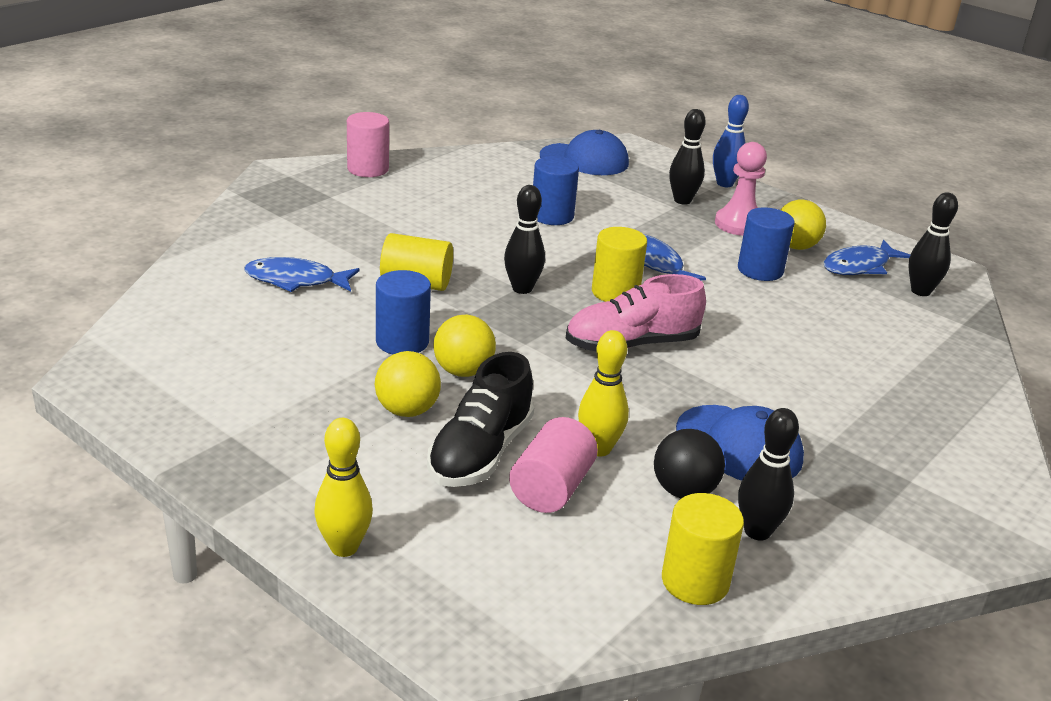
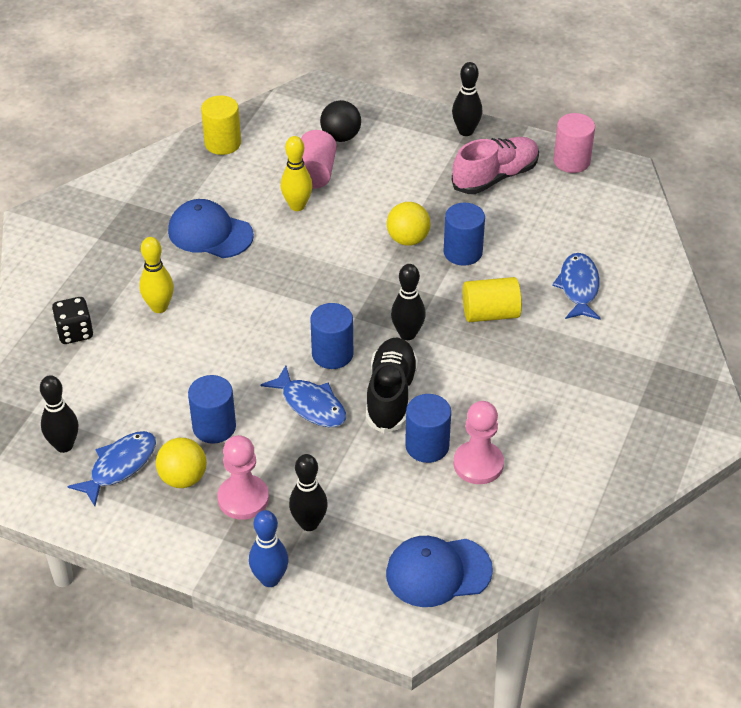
camera: 165 degrees right, 15 degrees up
blue fish [244,257,360,292] -> blue fish turned 75 degrees counterclockwise [552,253,601,320]
yellow bowling pin [314,418,373,557] -> yellow bowling pin moved to [139,237,174,313]
pink cylinder [347,112,389,177] -> pink cylinder moved to [553,113,595,173]
yellow ball [375,351,441,417] -> none
black shoe [427,352,534,487] -> black shoe moved to [366,337,418,434]
pink shoe [565,274,706,352] -> pink shoe moved to [452,137,539,194]
yellow cylinder [592,227,647,302] -> blue cylinder [310,303,353,369]
black ball [654,429,725,498] -> black ball moved to [320,100,361,142]
black bowling pin [738,408,799,541] -> black bowling pin moved to [452,62,482,136]
none -> black dice [52,297,93,344]
none -> pink pawn [454,401,504,484]

